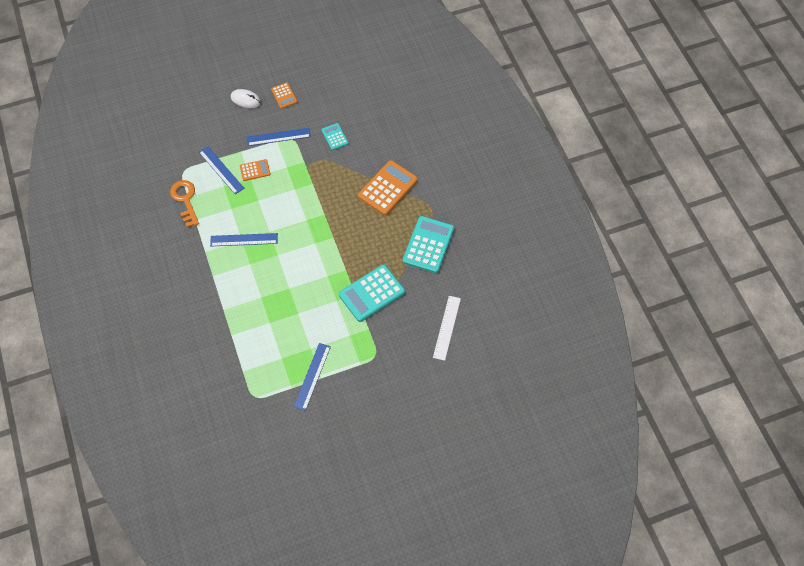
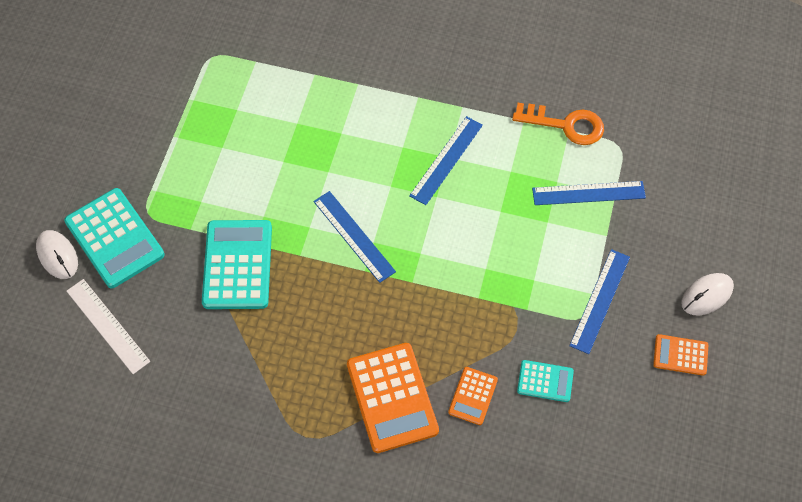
camera: 125 degrees right, 0 degrees up
orange calculator [240,159,271,181] -> orange calculator moved to [448,367,498,425]
blue ruler [294,343,331,411] -> blue ruler moved to [313,191,396,283]
turquoise calculator [403,216,454,273] -> turquoise calculator moved to [64,188,165,288]
none -> white mouse [36,230,78,279]

